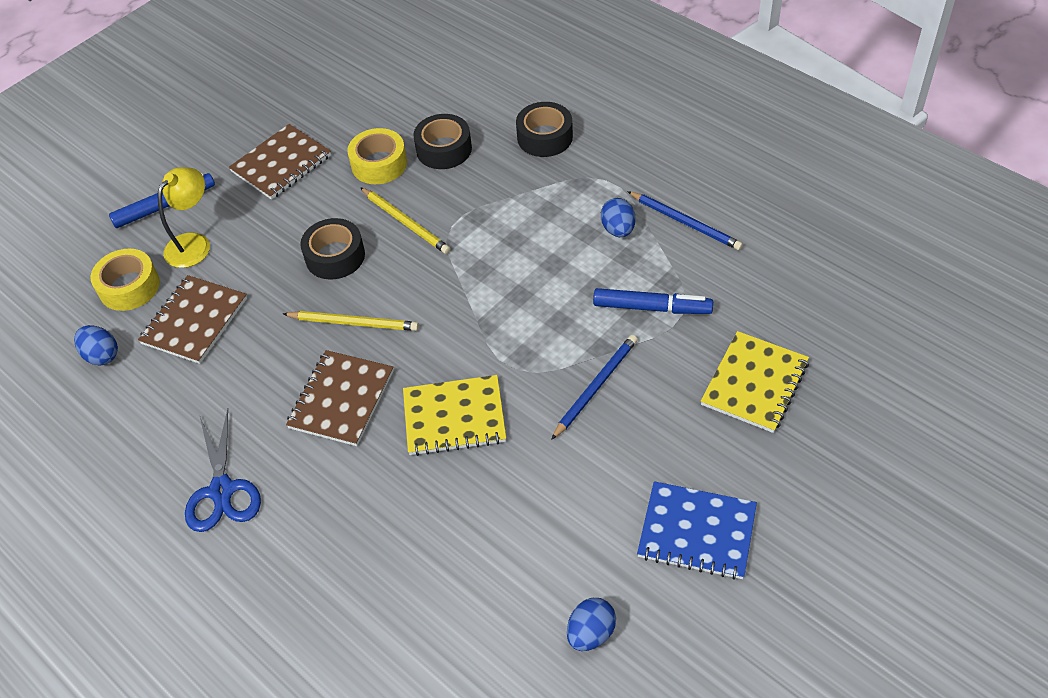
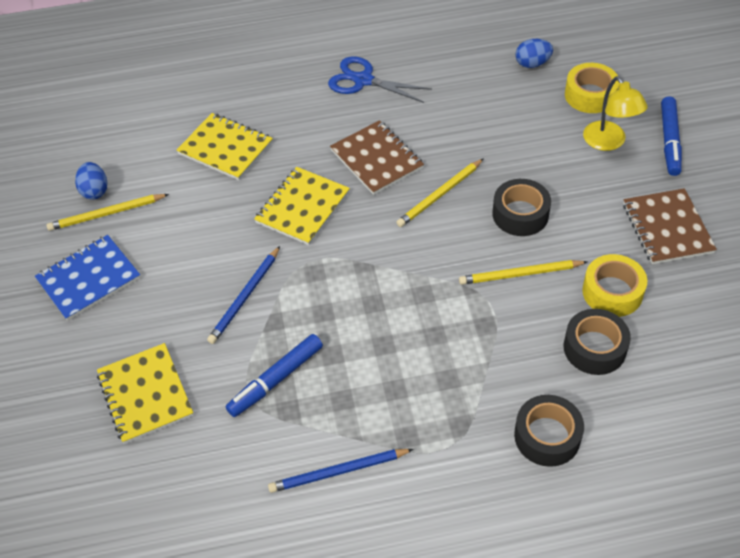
camera: 125 degrees right, 0 degrees up
brown notebook [138,275,247,364] -> none
blue pencil [551,335,638,440] -> blue pencil turned 45 degrees clockwise [207,246,280,344]
blue egg [601,198,636,237] -> none
none -> yellow pencil [47,194,169,231]
none -> yellow notebook [176,113,273,180]

